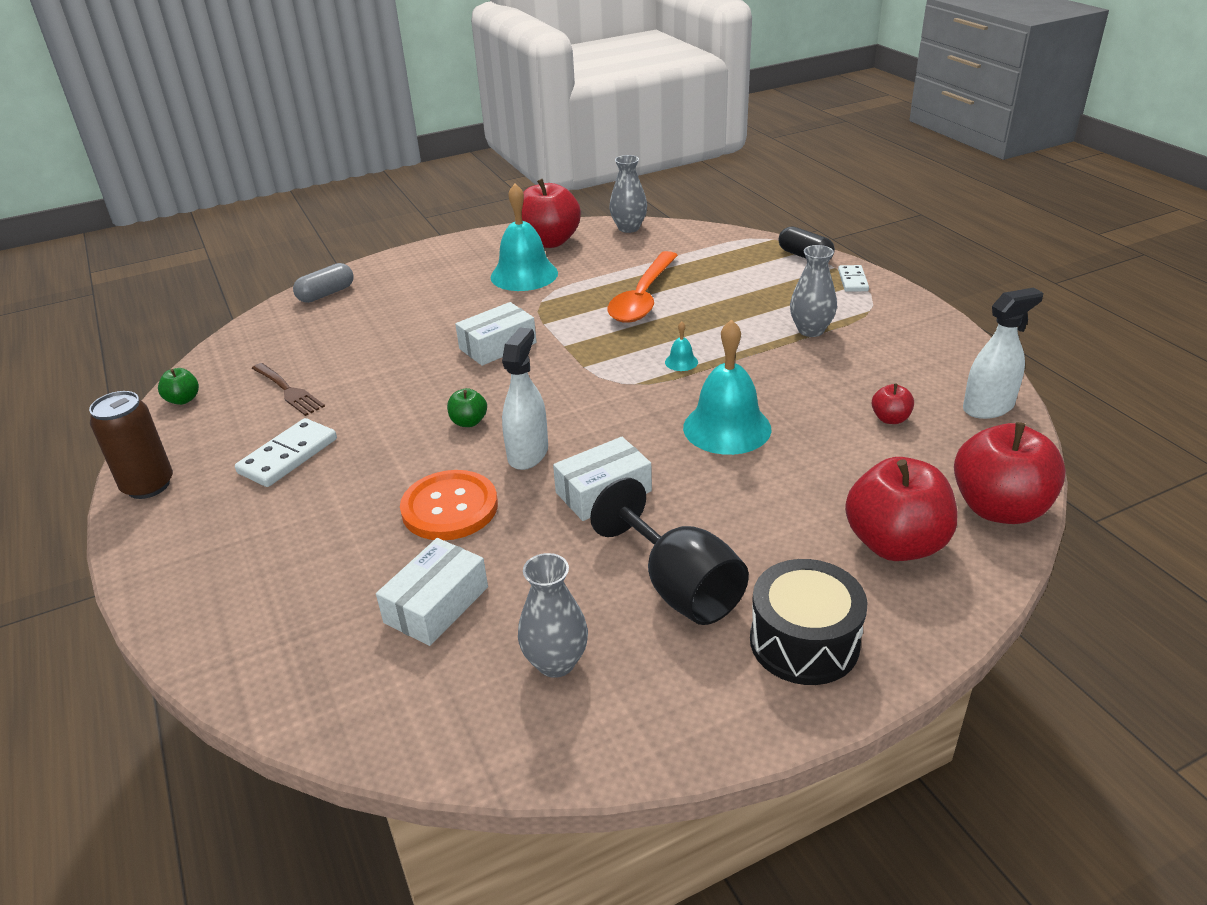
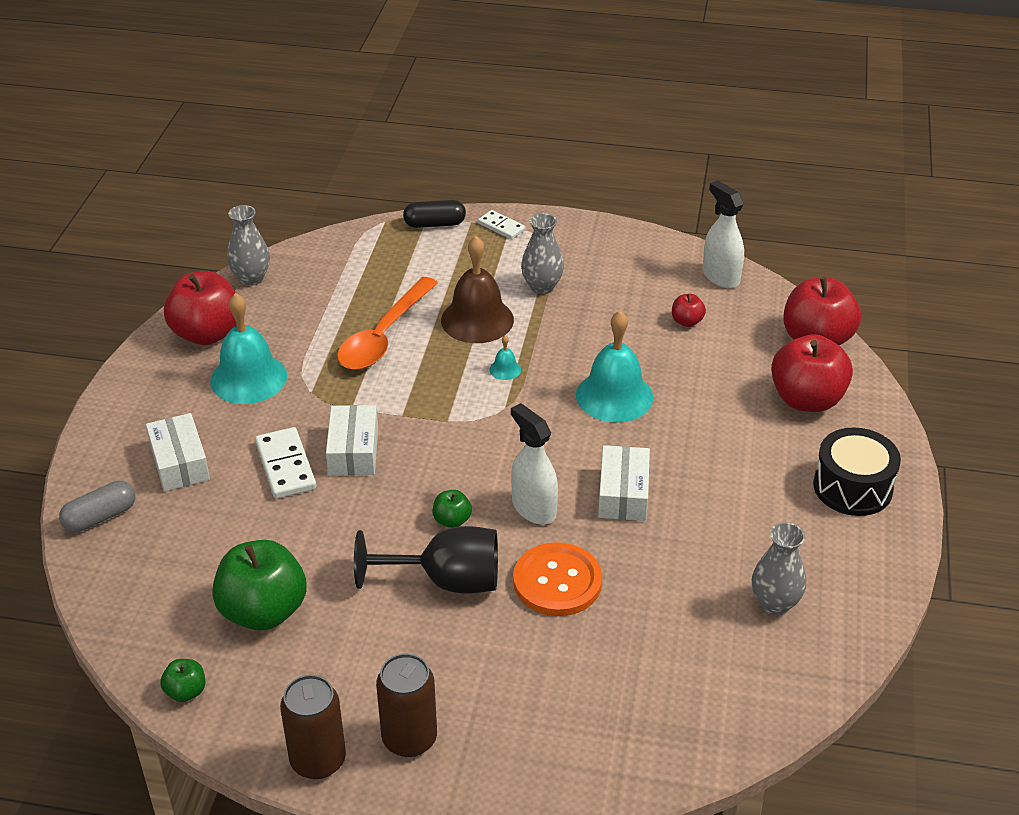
camera: 55 degrees left, 5 degrees up
white domino [235,418,337,487] -> white domino moved to [255,427,316,499]
brown fork [252,363,325,416] -> green apple [212,540,307,630]
grey capsule [293,263,354,303] -> grey capsule turned 60 degrees clockwise [59,481,135,532]
white box [376,538,488,646] -> white box moved to [146,413,210,491]
black goblet [590,478,749,625] -> black goblet moved to [354,526,498,594]
orange spoon [607,251,678,323] -> orange spoon turned 60 degrees clockwise [337,277,438,370]
white spray bottle [963,287,1043,419] -> white spray bottle turned 45 degrees counterclockwise [703,180,744,288]
none -> brown can [376,653,437,757]
none -> brown bell [441,236,514,343]

